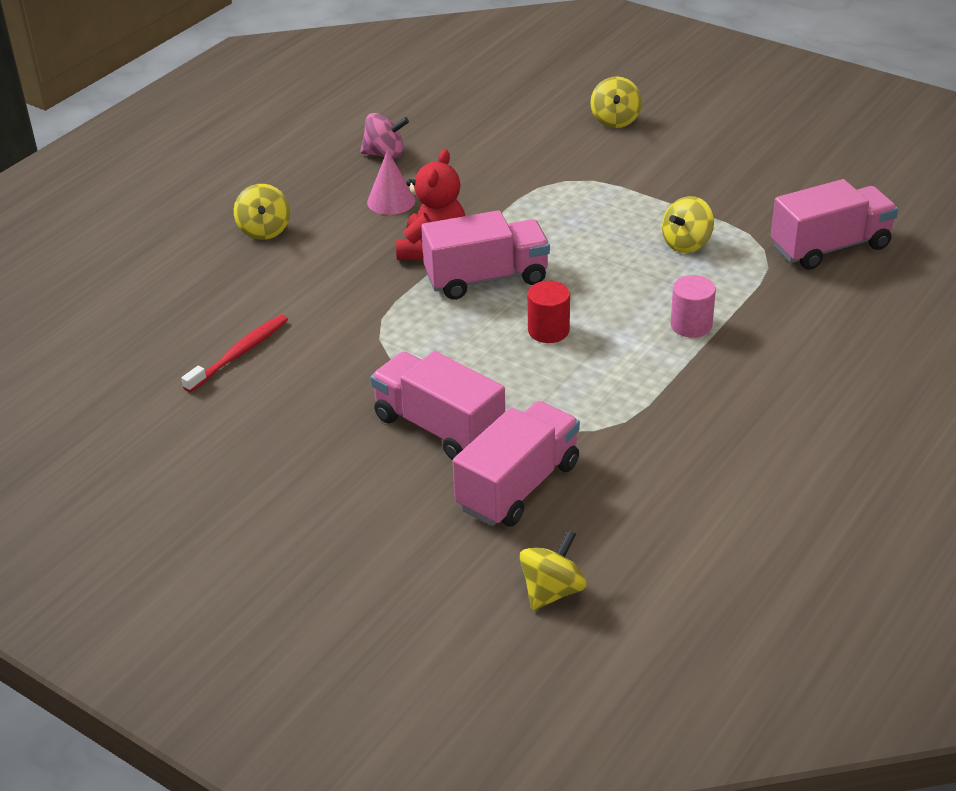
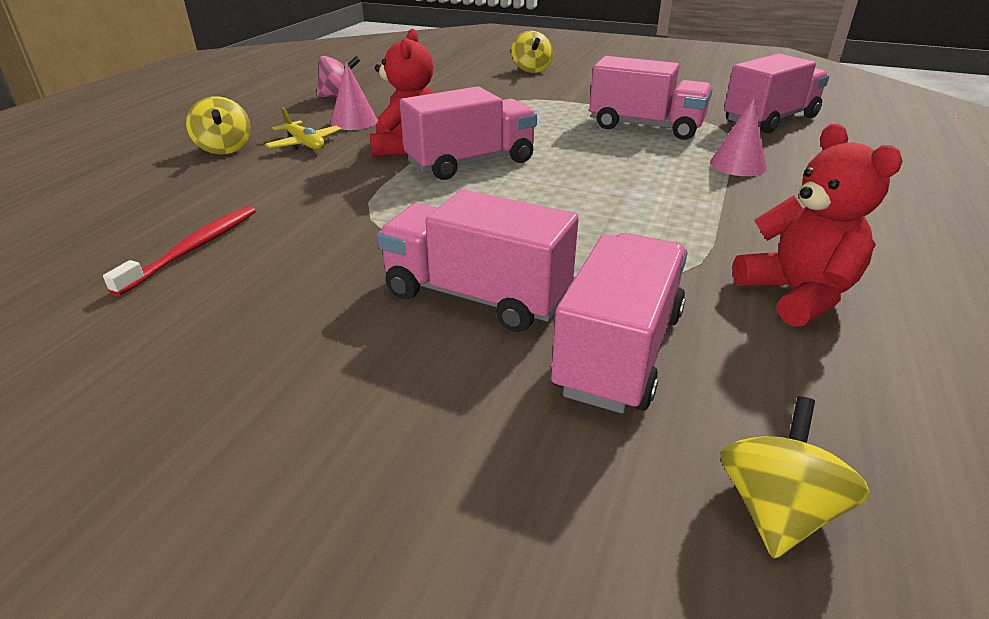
camera: 15 degrees left, 5 degrees down
red cylinder [528,281,570,343] -> none
yellow spinning top [662,196,714,253] -> pink truck [589,56,713,140]
pink cylinder [671,275,716,338] -> none
none -> yellow plane [265,107,342,150]
none -> pink cone [710,98,767,176]
none -> red teddy bear [732,124,903,327]

